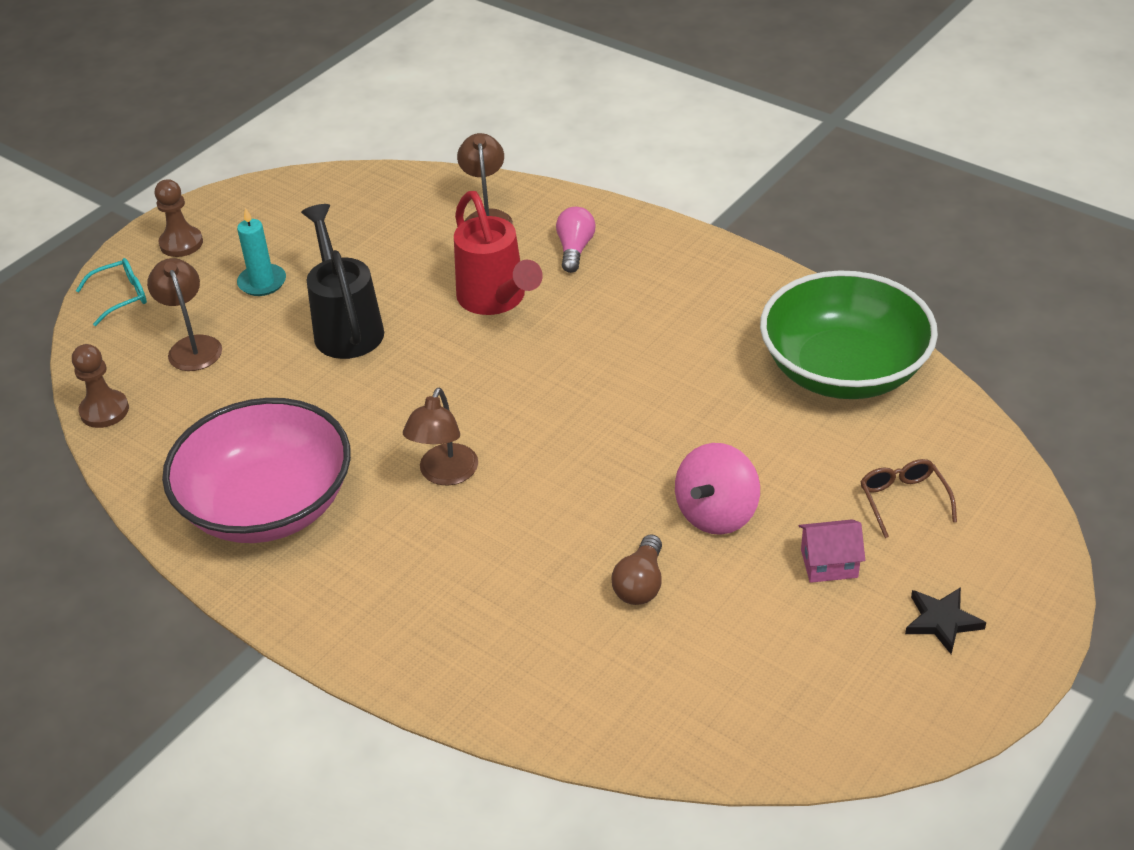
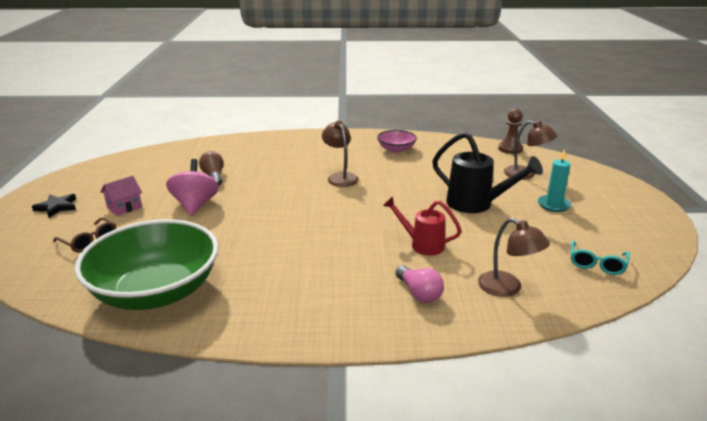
camera: 140 degrees right, 15 degrees down
turquoise glasses [76,258,147,326] -> turquoise glasses moved to [570,241,630,275]
brown pawn [155,179,203,257] -> none
pink bowl [162,398,351,543] -> pink bowl [377,130,417,153], size x0.46
red watering can [454,191,543,315] -> red watering can [383,196,462,255], size x0.65

